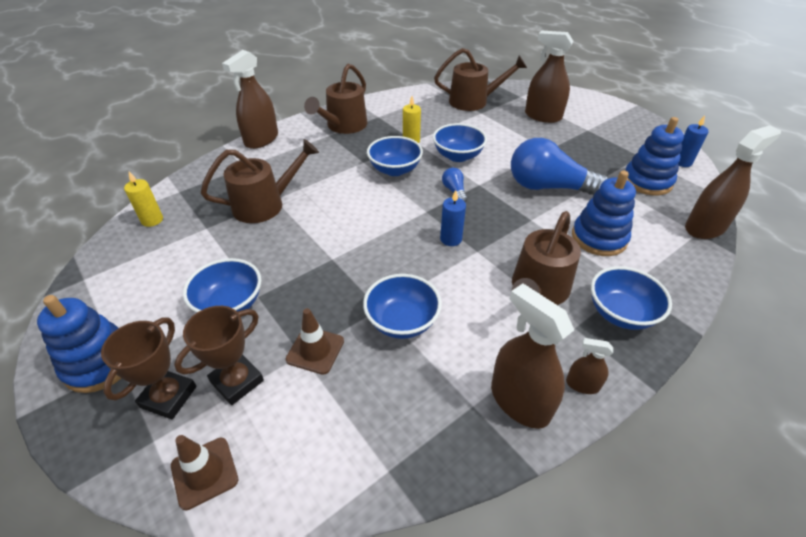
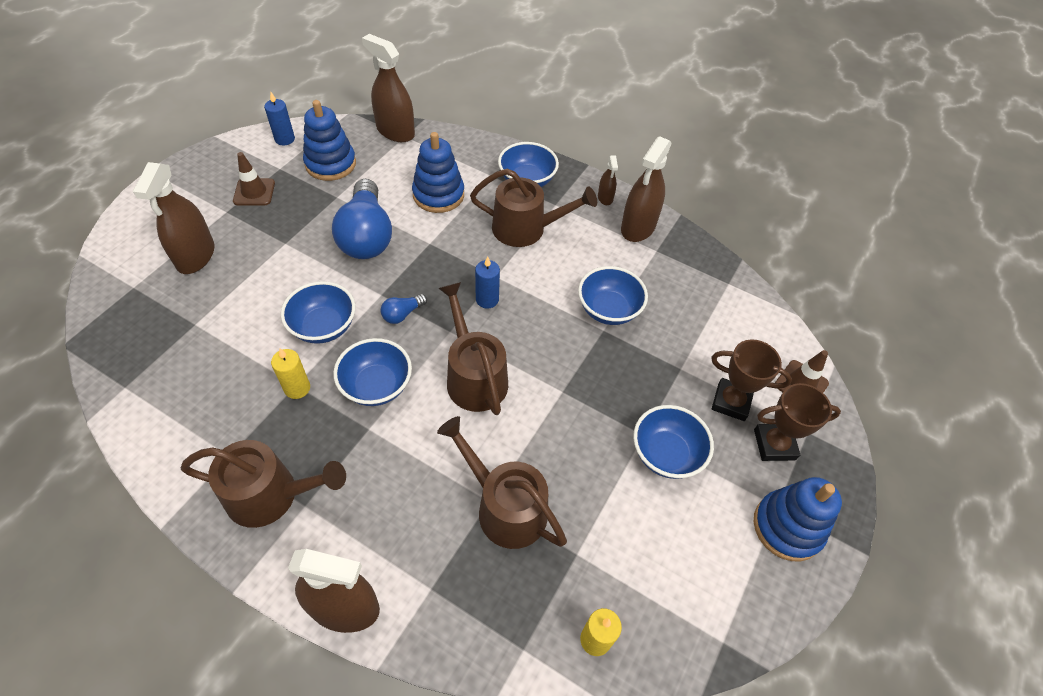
camera: 115 degrees left, 10 degrees up
brown traffic cone [286,308,344,375] -> brown traffic cone moved to [233,152,275,205]
brown watering can [434,48,527,111] -> brown watering can moved to [438,282,508,415]

